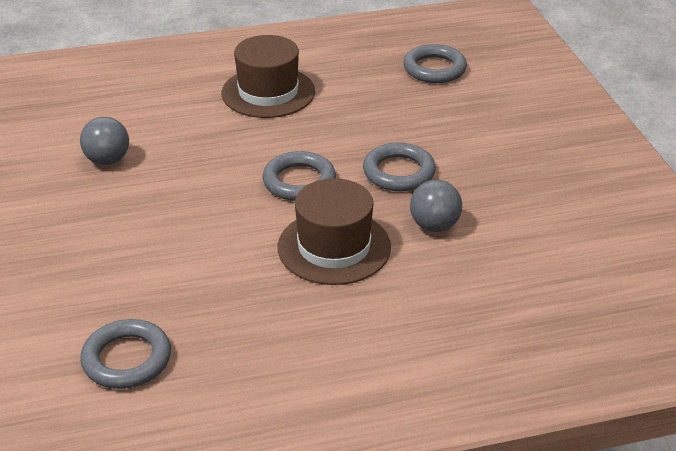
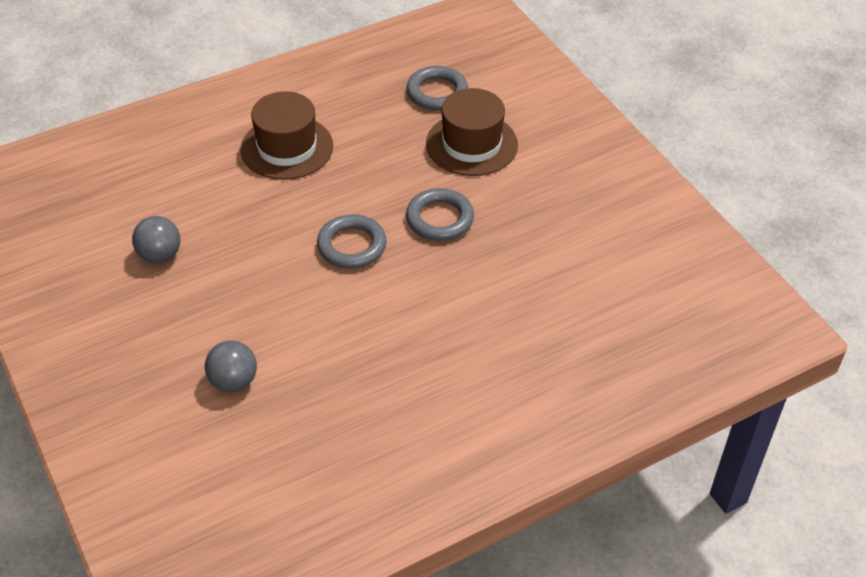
camera: 15 degrees left, 10 degrees up
grey ring [80,319,171,389] -> none
brown hat [278,178,391,285] -> brown hat moved to [426,88,518,176]
grey ball [410,180,462,232] -> grey ball moved to [205,341,257,392]

